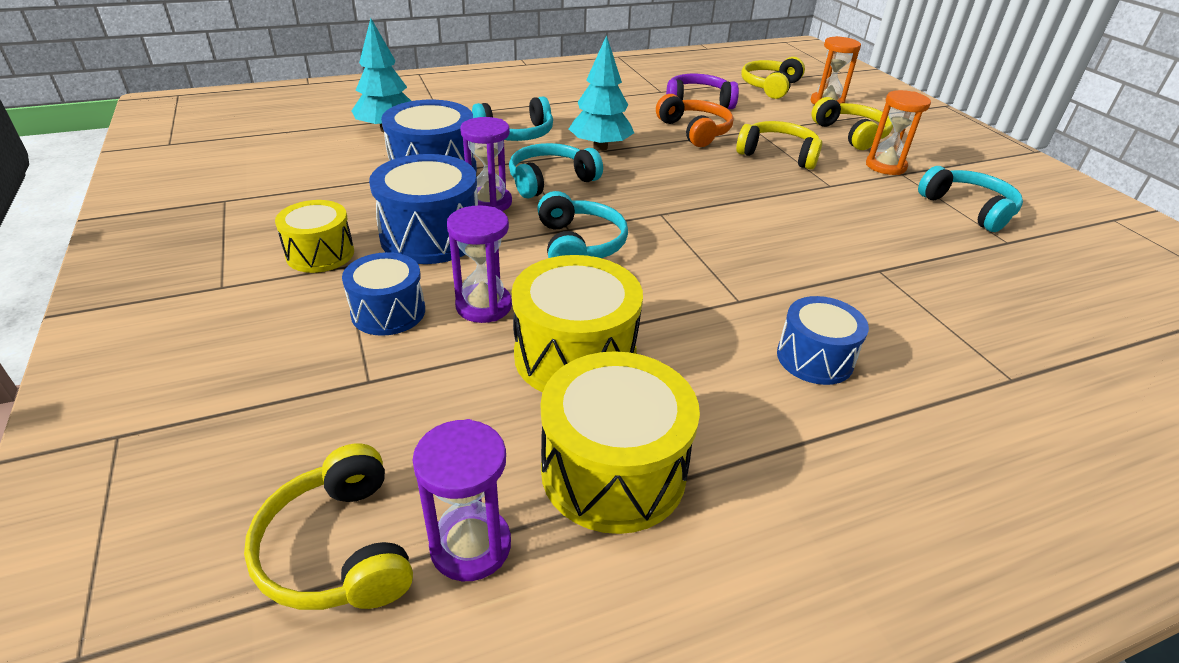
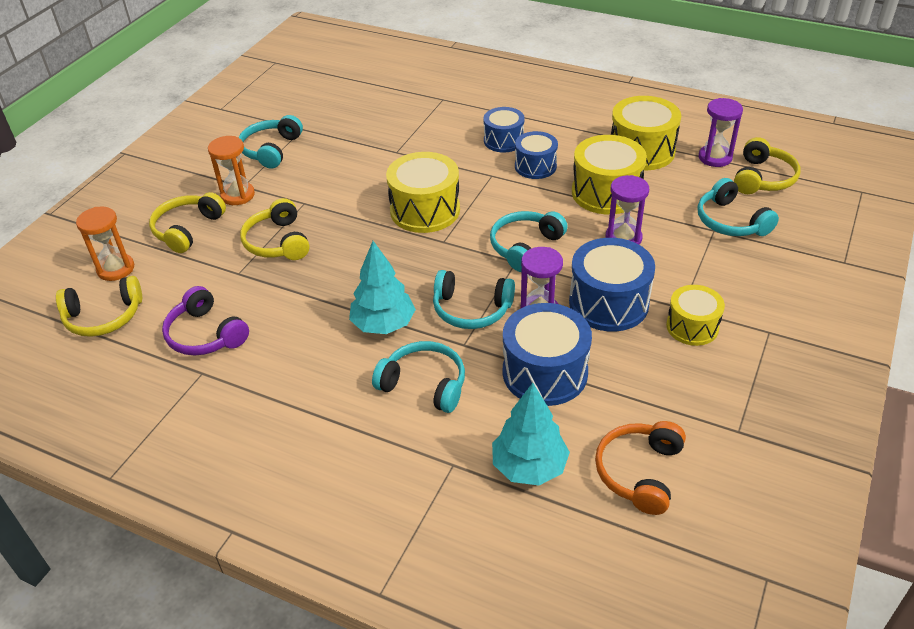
camera: 130 degrees left, 5 degrees up
blue drum [342,252,425,336] -> blue drum moved to [515,131,558,179]
orange headphones [656,94,733,147] -> orange headphones moved to [595,421,686,515]
none -> yellow drum [386,152,460,233]
none -> turquoise headphones [698,178,779,236]

